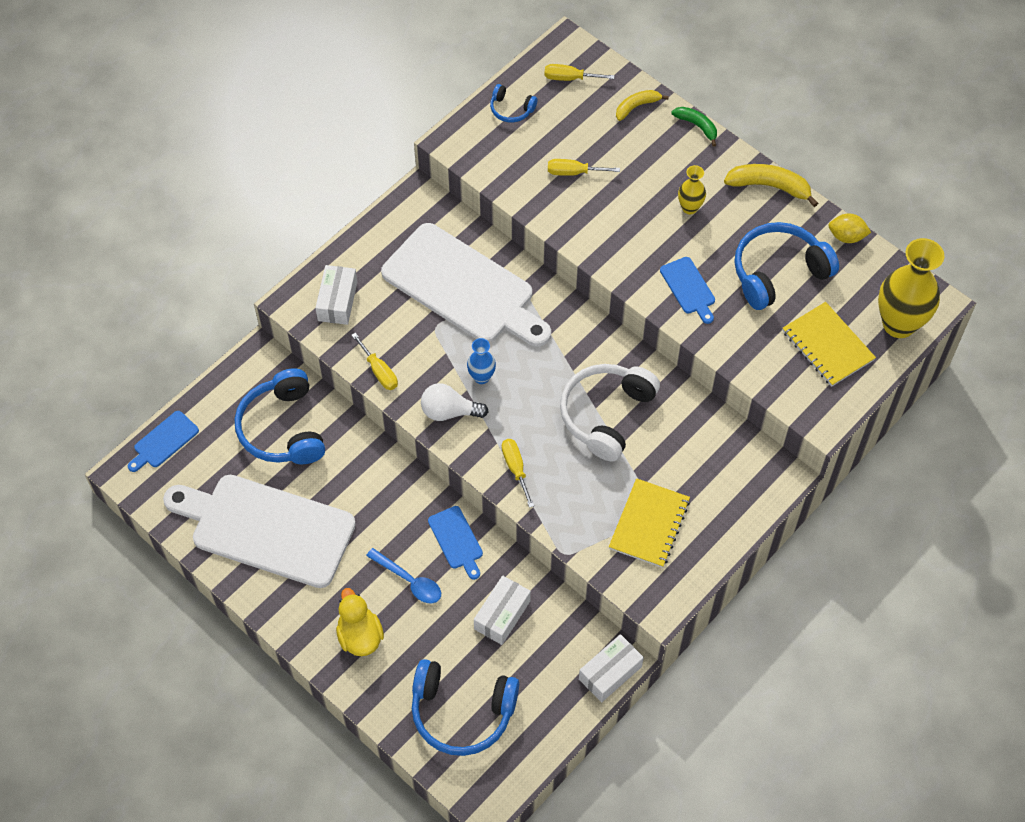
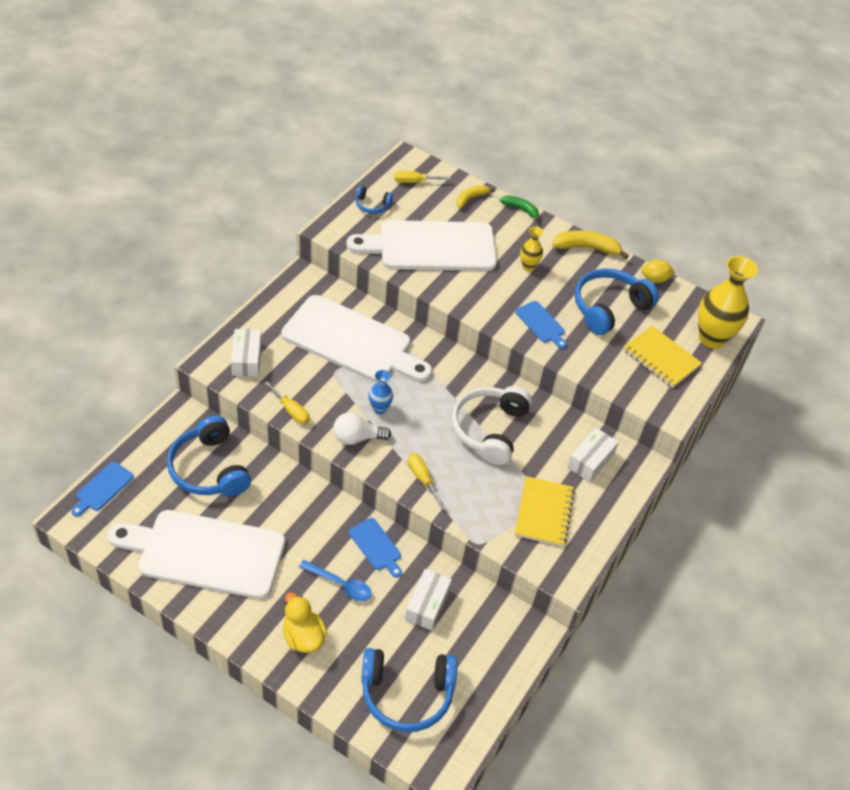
camera: 15 degrees left, 10 degrees down
yellow screwdriver [548,159,620,176] -> white cutting board [346,220,497,271]
white box [579,634,644,702] -> white box moved to [567,428,619,482]

